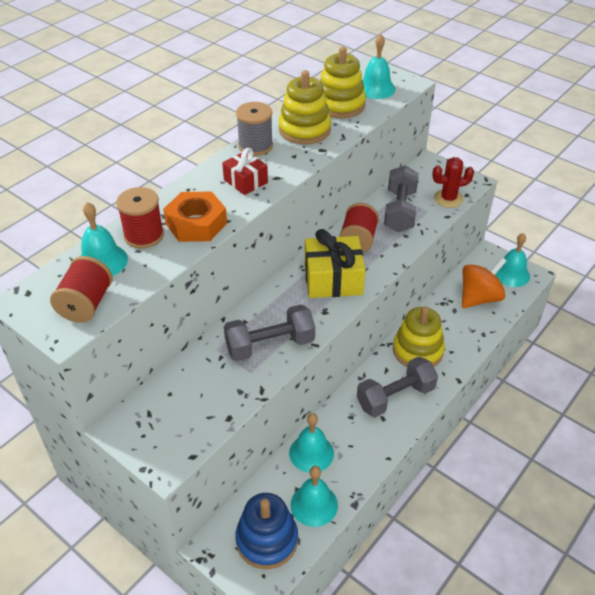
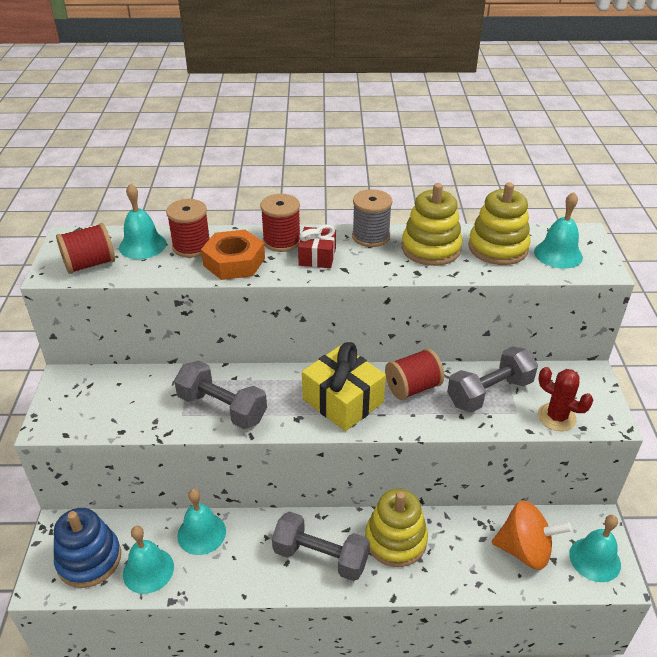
camera: 50 degrees right, 5 degrees down
none -> red spool [260,194,300,252]

